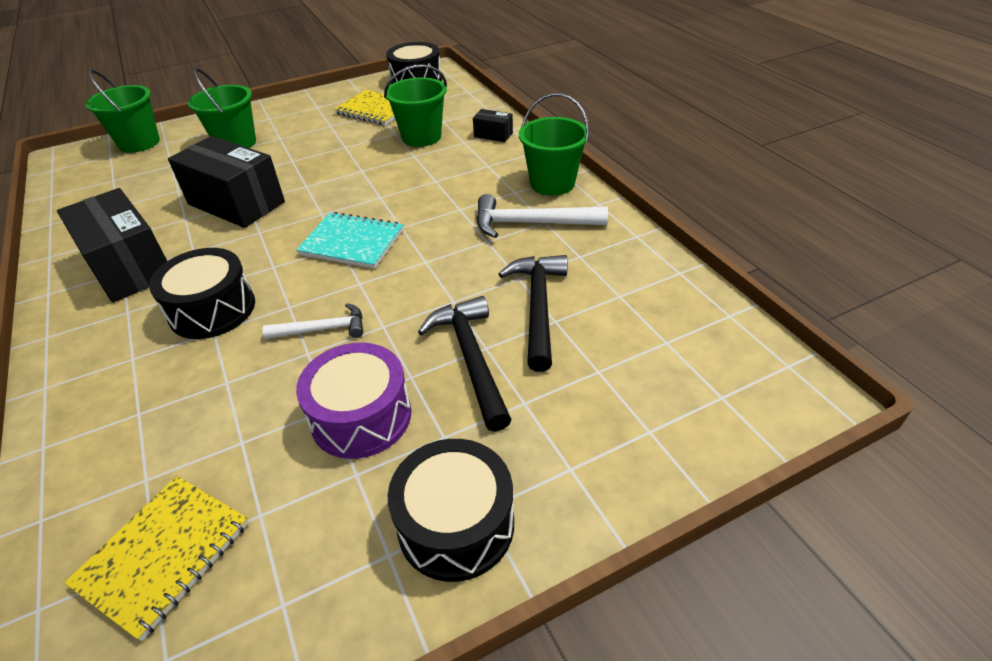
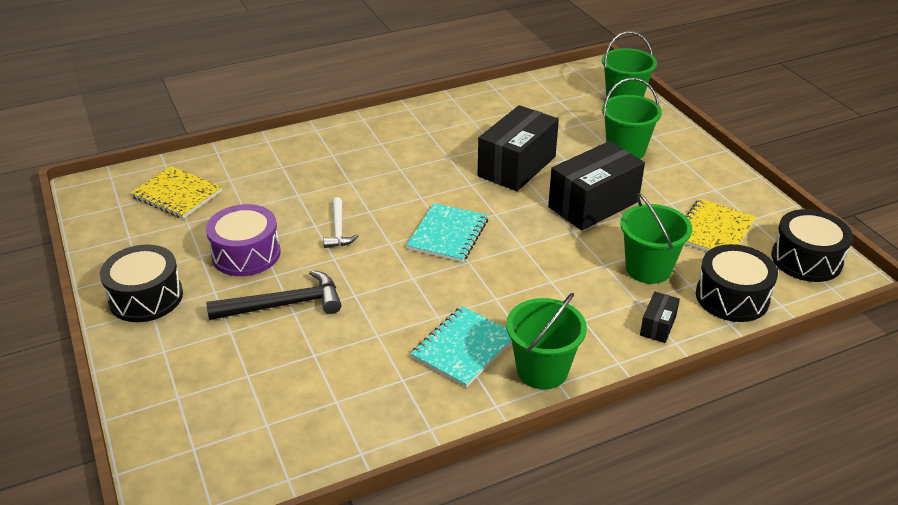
camera: 90 degrees right, 5 degrees down
black box [57,188,167,303] -> black box moved to [548,141,645,230]
black drum [149,248,255,339] -> black drum moved to [696,244,778,322]
white hammer [476,194,608,238] -> turquoise notebook [410,306,512,388]
black hammer [499,255,567,372] -> none

